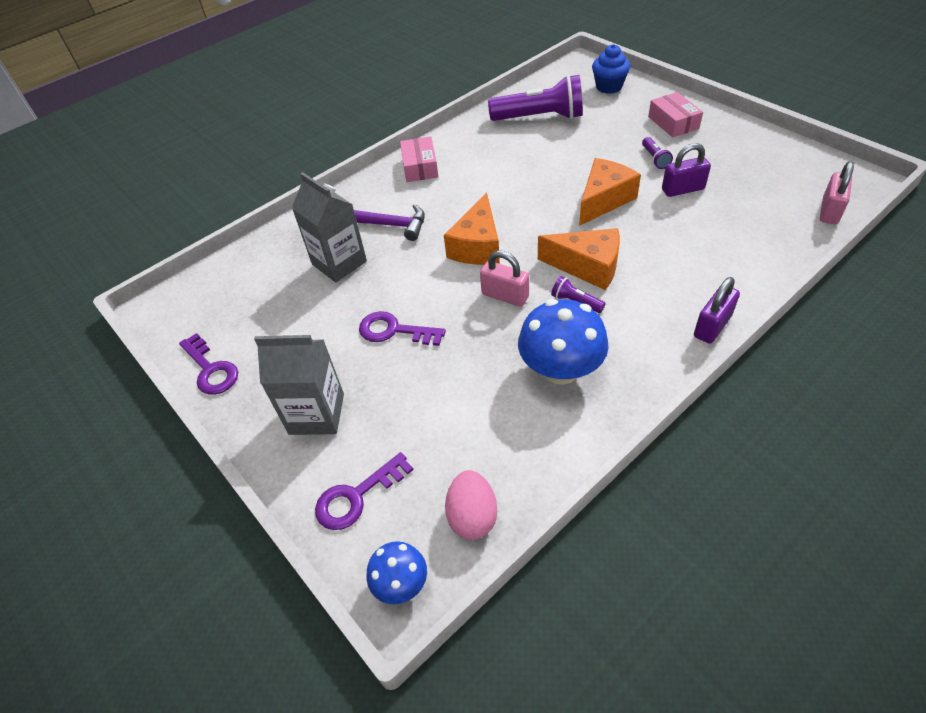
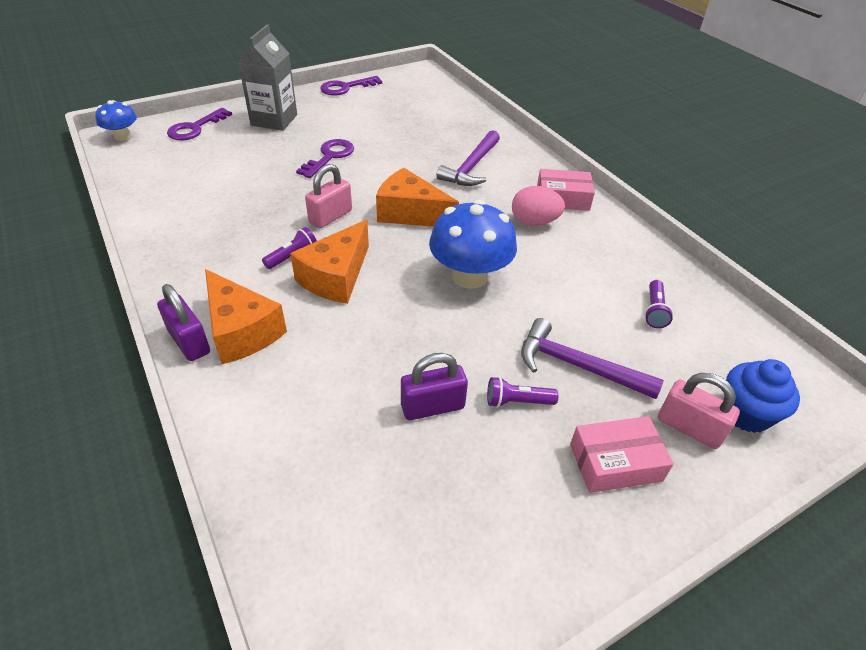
camera: 95 degrees right, 5 degrees down
grey carton [292,172,367,282] -> none
purple key [315,452,414,530] -> purple key turned 120 degrees counterclockwise [167,108,232,140]
pink egg [445,470,497,540] -> pink egg moved to [512,186,565,226]
purple flashlight [488,75,583,121] -> purple flashlight [644,280,673,328], size x0.43
blue mushroom [518,299,609,385] -> blue mushroom moved to [429,200,517,289]
orange cheese [579,158,641,226] -> orange cheese moved to [205,269,287,364]
purple padlock [662,143,711,197] -> purple padlock turned 75 degrees clockwise [401,353,468,420]
pink padlock [820,161,854,224] -> pink padlock moved to [658,373,740,449]
none -> purple hammer [521,318,664,399]

